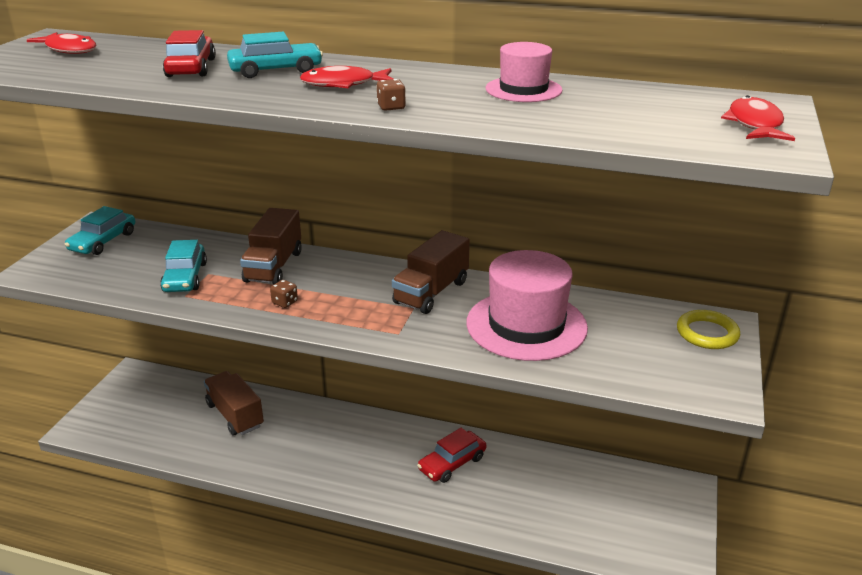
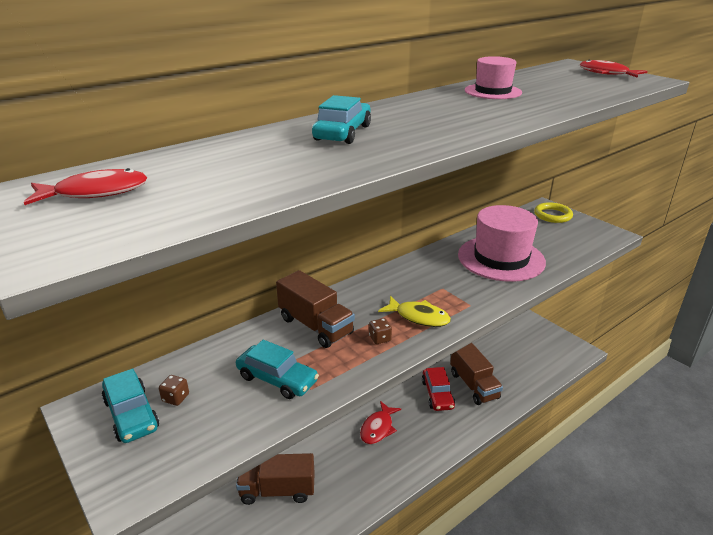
camera: 55 degrees left, 0 degrees up
red car [163,30,216,77] -> none
red fish [300,66,393,88] -> red fish moved to [360,401,401,444]
brown dice [377,79,406,111] -> brown dice moved to [159,375,189,406]
brown truck [392,230,470,314] -> brown truck moved to [450,343,503,405]
none -> yellow fish [378,296,451,327]

